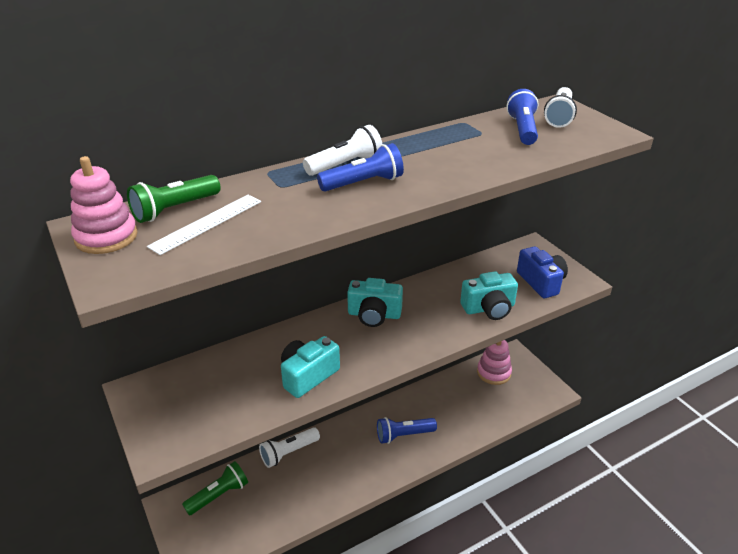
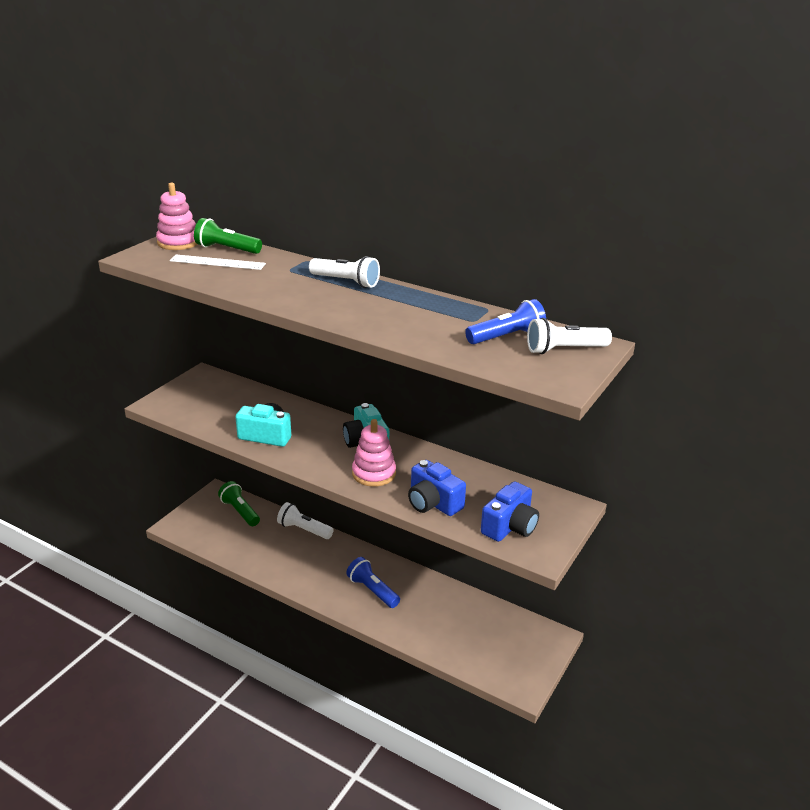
camera: 60 degrees right, 5 degrees down
green flashlight [182,461,248,516] -> green flashlight turned 150 degrees counterclockwise [218,481,260,526]
blue flashlight [317,143,404,191] -> none
turquoise camera [460,271,518,320] -> blue camera [408,460,466,516]
pink stacking toy [477,340,512,385] -> pink stacking toy moved to [352,419,396,487]

